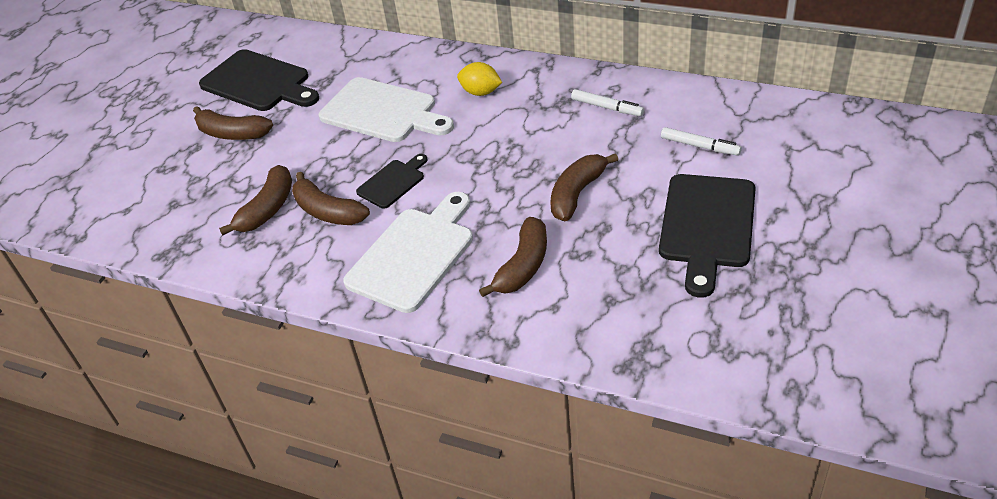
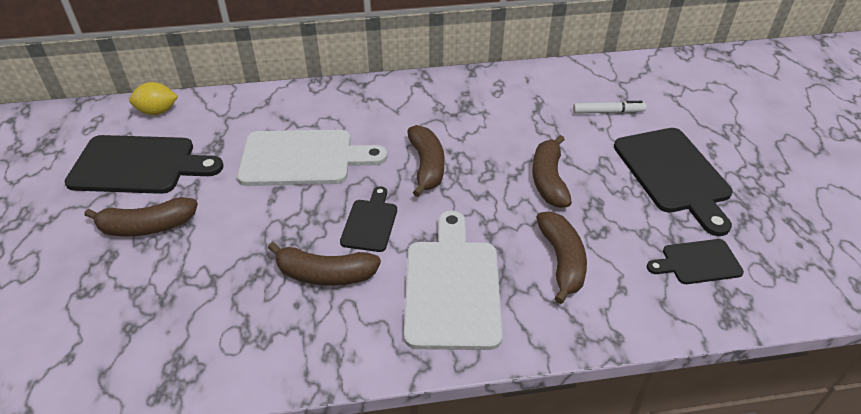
camera: 35 degrees left, 0 degrees up
brown banana [219,165,292,235] -> brown banana moved to [407,125,444,197]
yellow lemon [457,62,502,96] -> yellow lemon moved to [129,82,178,115]
white marker [571,89,644,116] -> none
none -> black cutting board [647,239,744,284]

